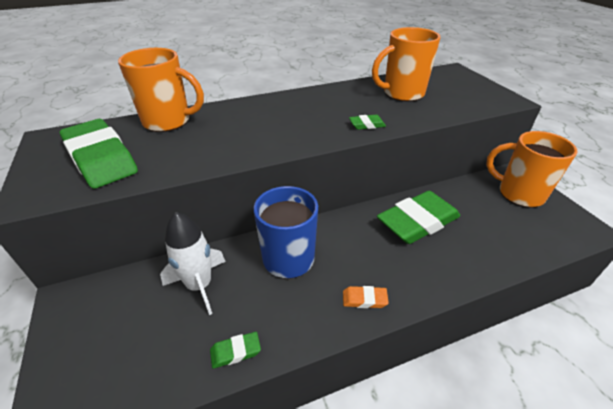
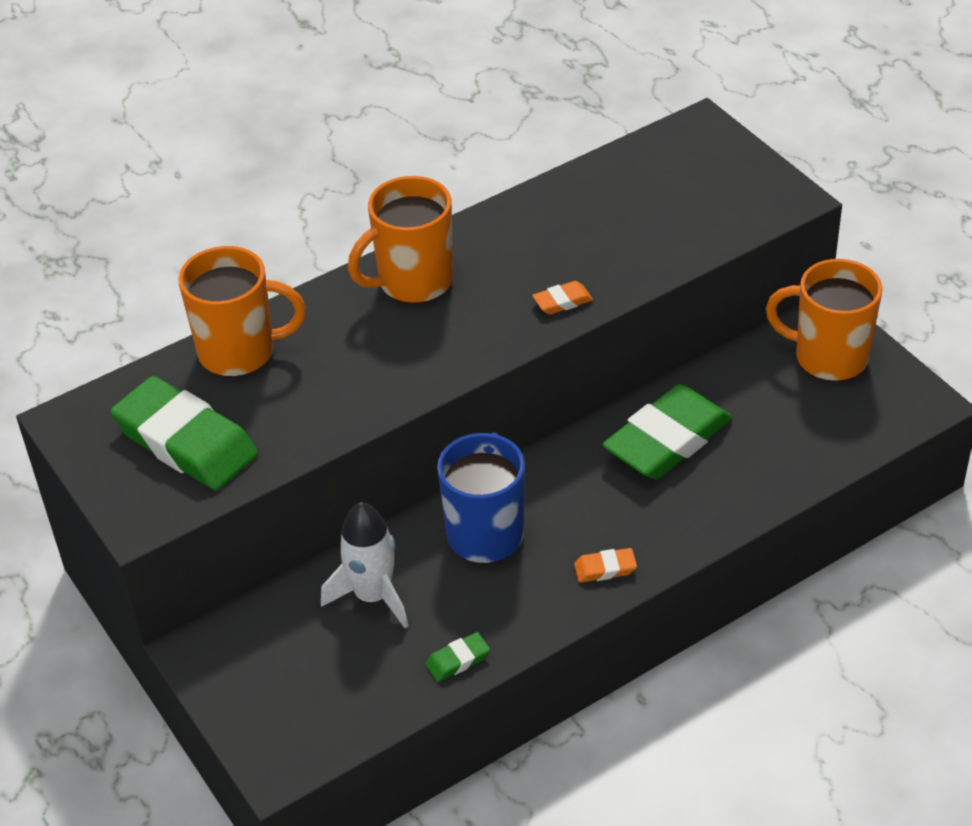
camera: 10 degrees left, 5 degrees up
green eraser [349,115,386,130] -> orange eraser [532,281,593,315]
orange mug [372,27,441,102] -> orange mug moved to [348,176,453,304]

